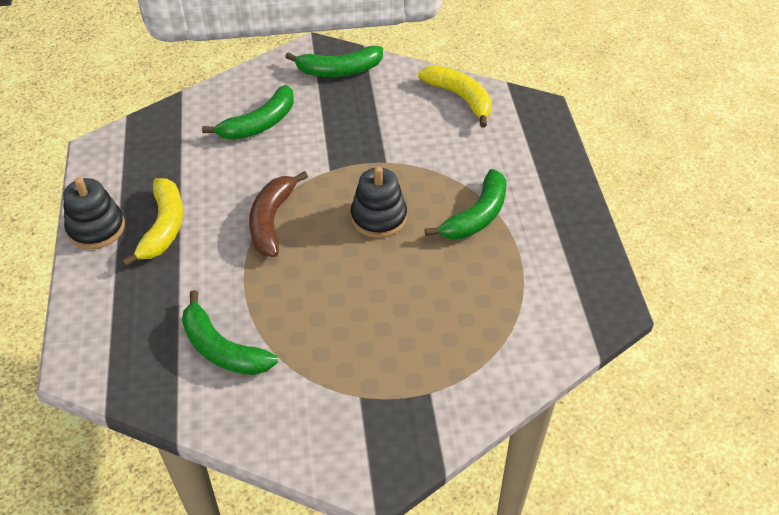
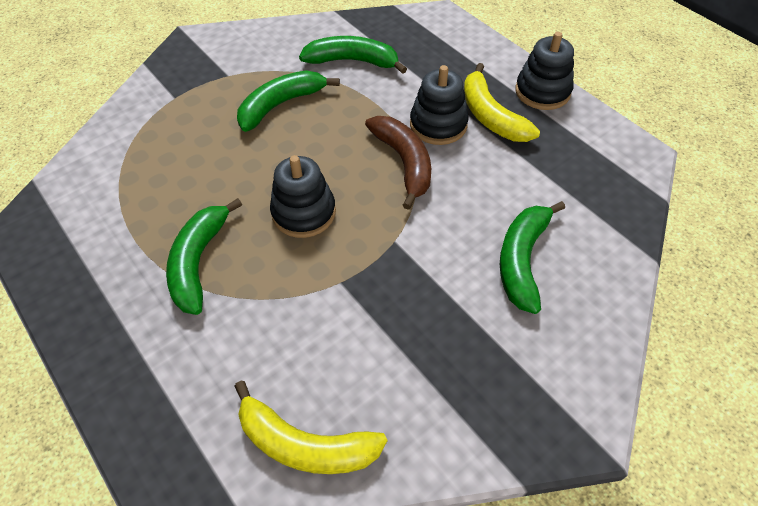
camera: 150 degrees right, 5 degrees up
green banana [285,46,383,77] -> green banana moved to [237,70,340,132]
none -> black stacking toy [410,65,469,145]

